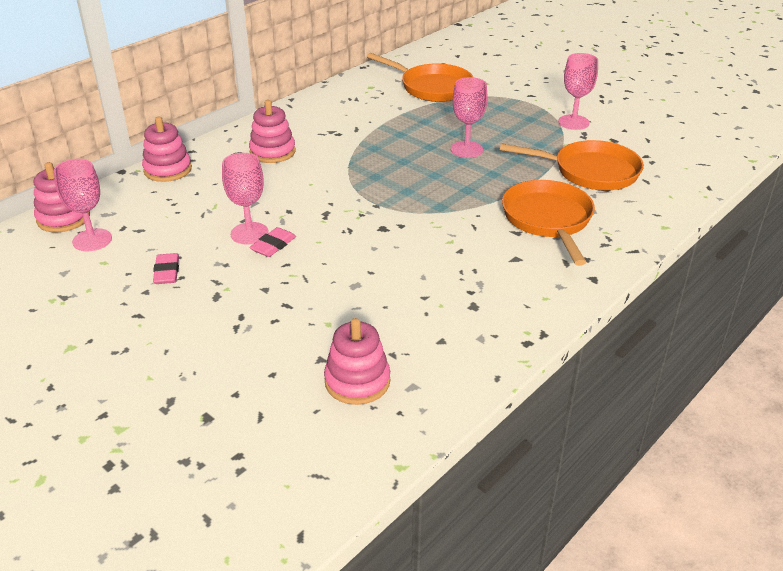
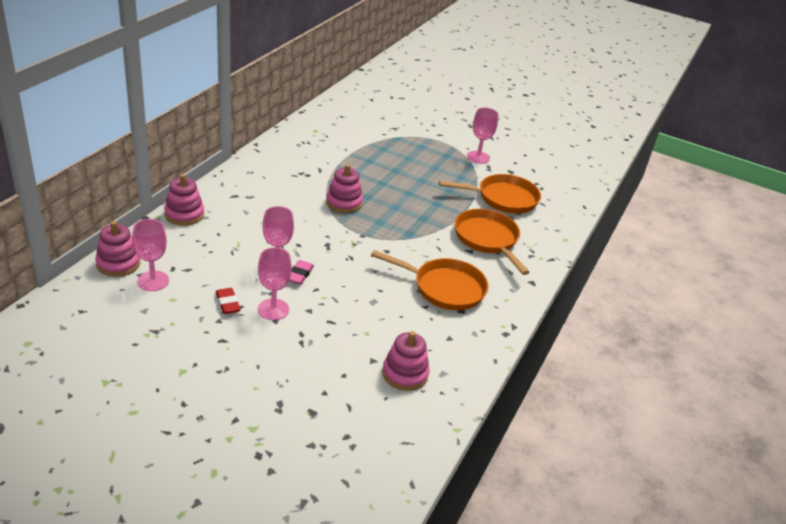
camera: 20 degrees left, 0 degrees up
pink eraser [153,253,179,284] -> red eraser [216,288,241,314]
pink stacking toy [249,100,296,163] -> pink stacking toy moved to [326,164,363,213]
orange pan [367,53,473,102] -> orange pan moved to [371,250,488,310]
pink goblet [451,77,488,158] -> pink goblet moved to [258,247,292,320]

